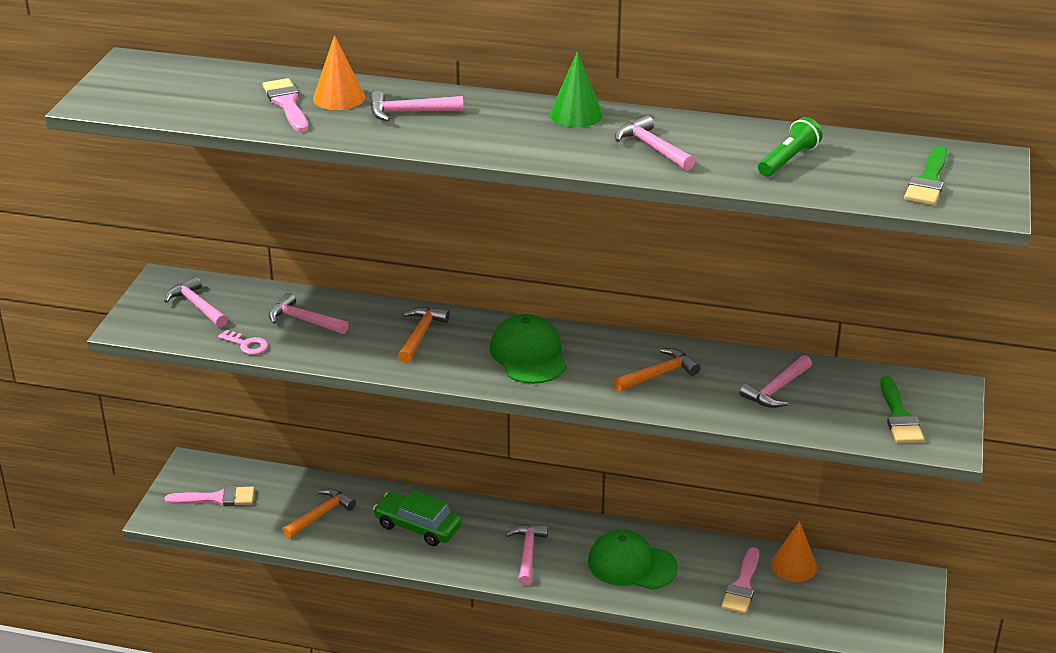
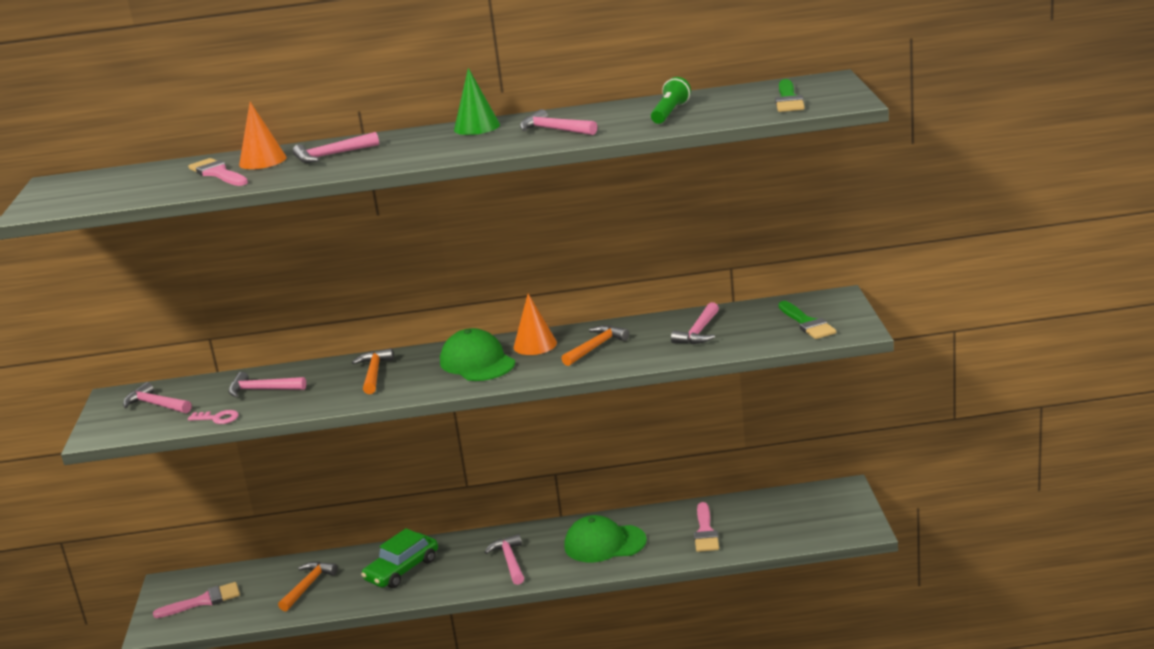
camera: 15 degrees left, 10 degrees down
green car [373,490,462,546] -> green car turned 60 degrees counterclockwise [361,528,438,588]
orange cone [771,521,817,582] -> orange cone moved to [514,294,557,355]

